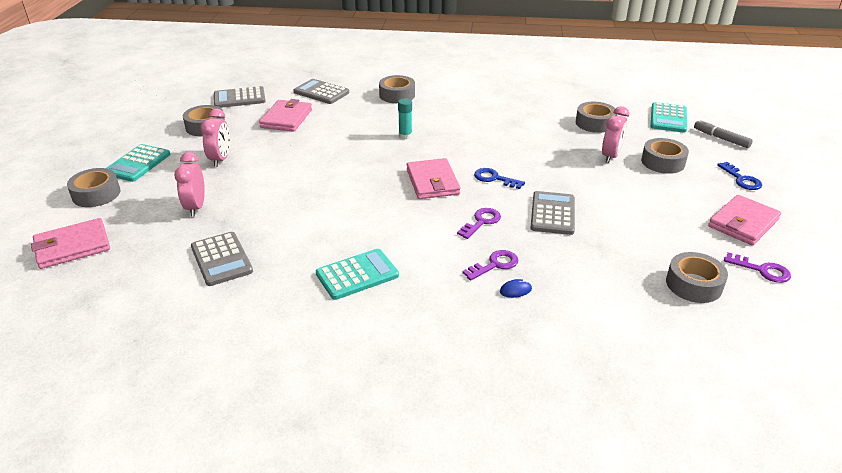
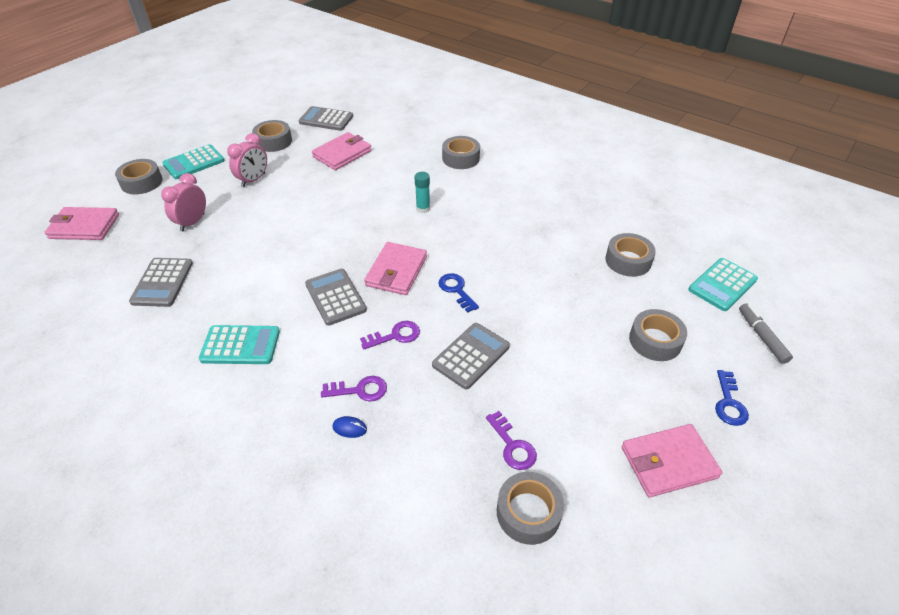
camera: 30 degrees right, 10 degrees up
grey calculator [293,79,349,104] -> grey calculator moved to [305,269,367,326]
pink clock [602,106,629,163] -> none
purple key [724,252,791,283] -> purple key moved to [486,411,537,470]

